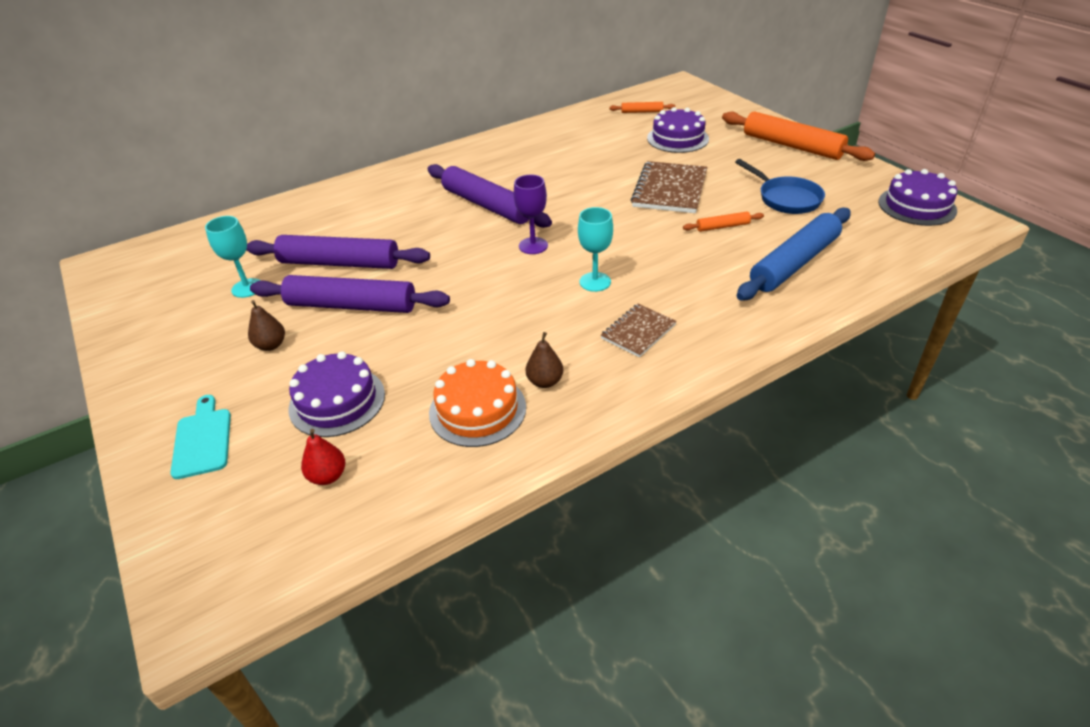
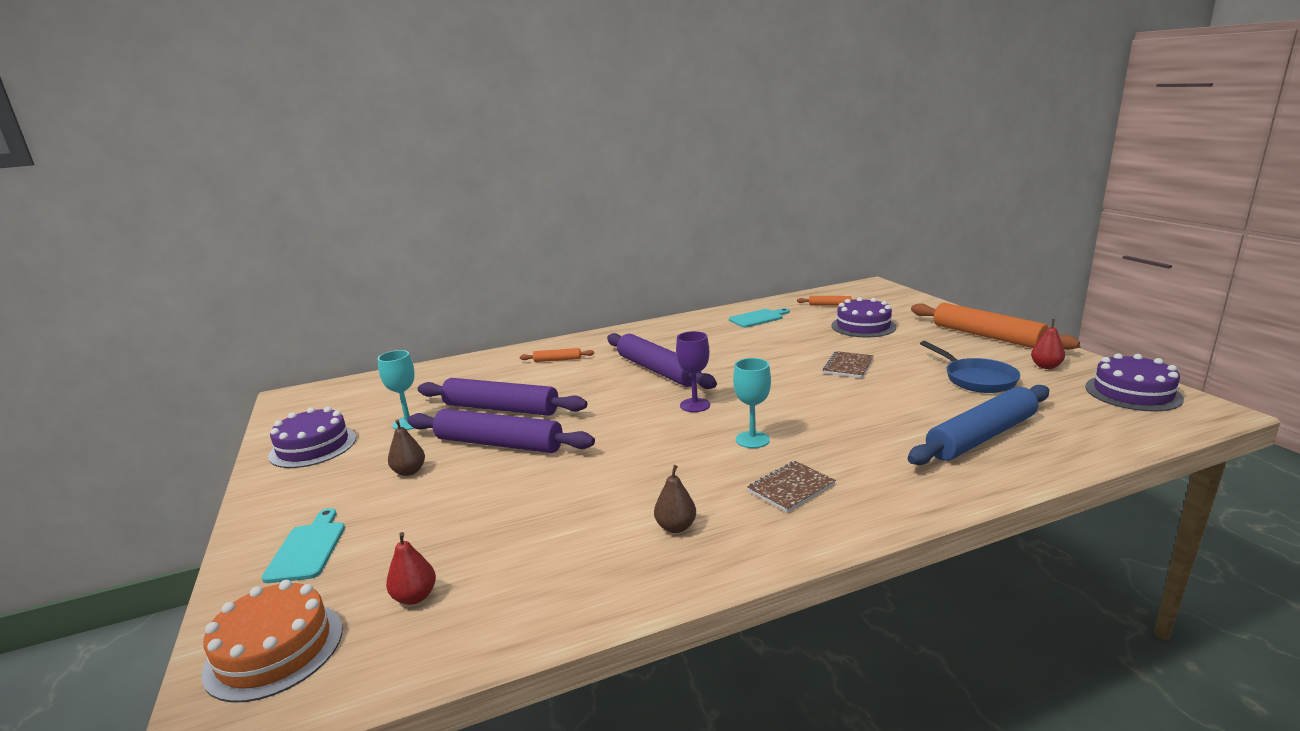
camera: 10 degrees right, 20 degrees down
purple cake [288,351,385,437] -> purple cake moved to [268,407,356,468]
orange cake [429,359,526,447] -> orange cake moved to [202,580,343,702]
brown notebook [631,161,707,213] -> brown notebook [823,351,874,378], size x0.59
orange rolling pin [683,212,764,232] -> orange rolling pin moved to [520,348,594,362]
none -> turquoise cutting board [729,308,790,328]
none -> red pear [1031,319,1065,369]

